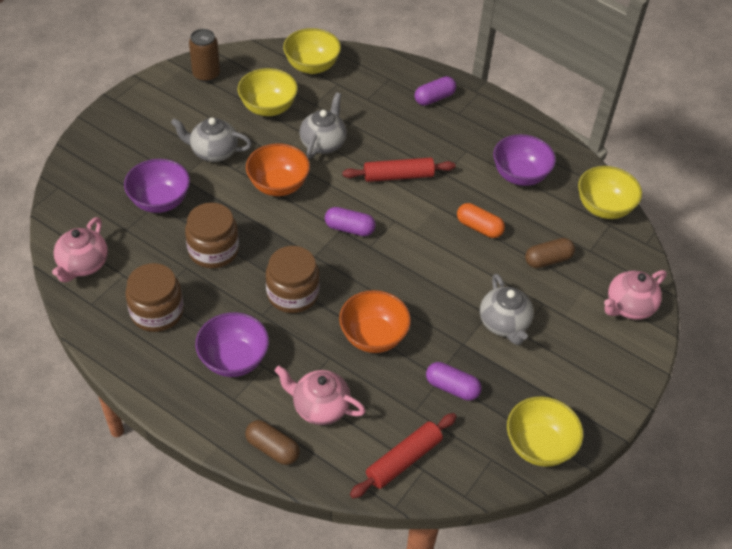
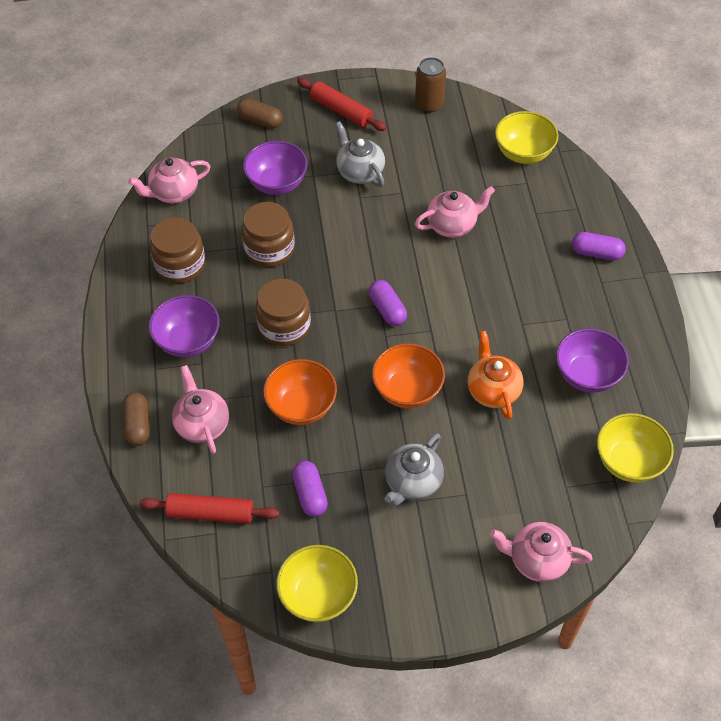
camera: 50 degrees right, 5 degrees up
yellow bowl [238,68,298,116] -> none
orange bowl [246,143,310,196] -> orange bowl moved to [372,343,445,408]
grey teapot [300,93,347,159] -> pink teapot [415,186,495,238]
red rolling pin [342,157,455,182] -> red rolling pin moved to [297,78,386,131]
orange capsule [457,203,505,238] -> orange teapot [468,331,524,420]
brown capsule [525,238,575,268] -> brown capsule moved to [237,98,283,128]

